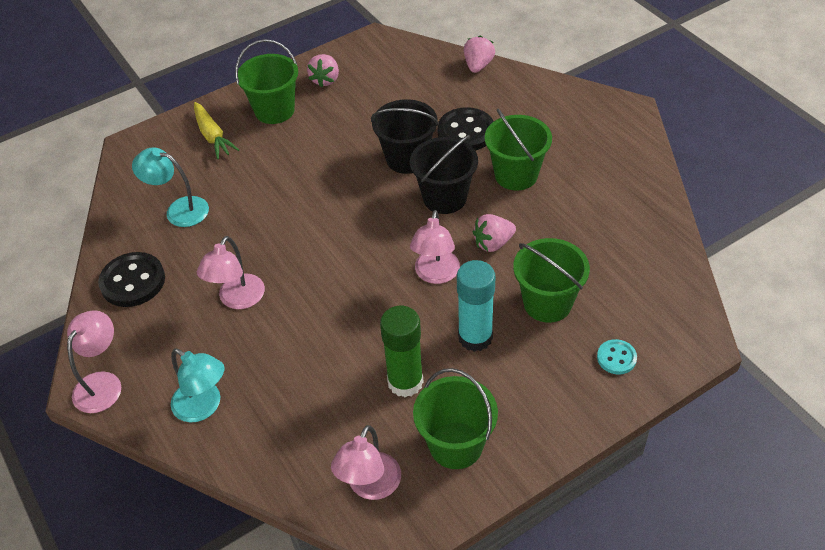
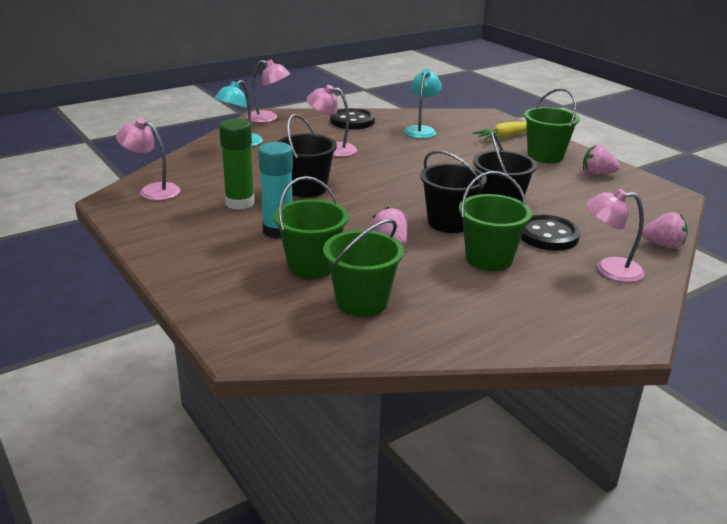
camera: 85 degrees right, 20 degrees down
pink lamp [410,210,460,284] -> pink lamp moved to [586,189,645,282]
green bucket [413,368,498,469] -> green bucket moved to [323,219,404,317]
turquoise button [597,339,637,374] -> none
none -> black bucket [277,114,337,197]

